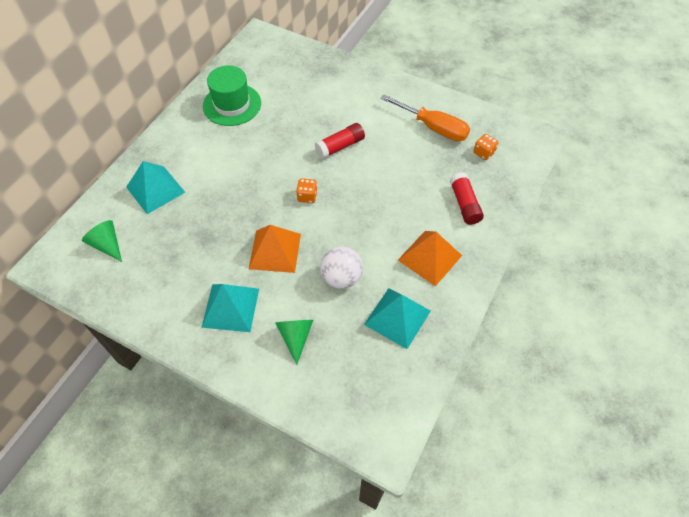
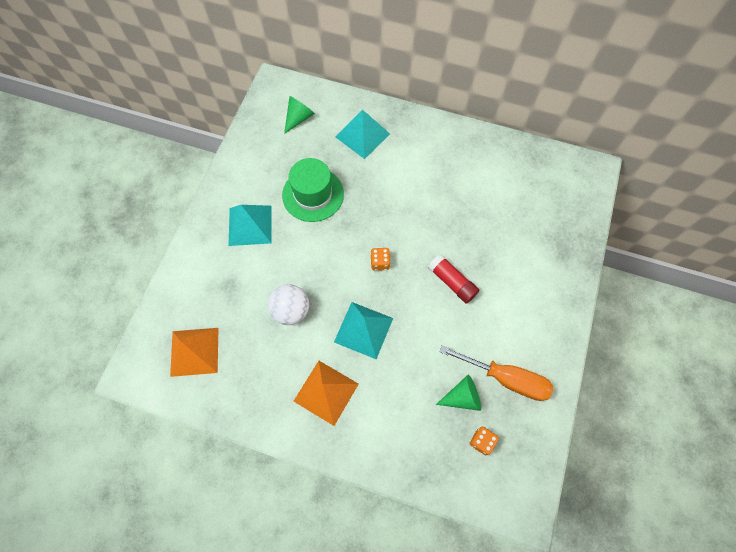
camera: 80 degrees right, 10 degrees up
green hat [203,66,261,126] -> green hat moved to [282,158,344,222]
orange pyramid [249,225,301,273] -> orange pyramid moved to [170,328,218,377]
green cone [275,320,313,364] -> green cone moved to [436,375,481,411]
turquoise pyramid [364,288,431,349] -> turquoise pyramid moved to [334,302,393,359]
orange screwdriver [381,95,470,141] -> orange screwdriver turned 90 degrees counterclockwise [439,345,553,401]
red glue stick [450,172,484,225] -> none

